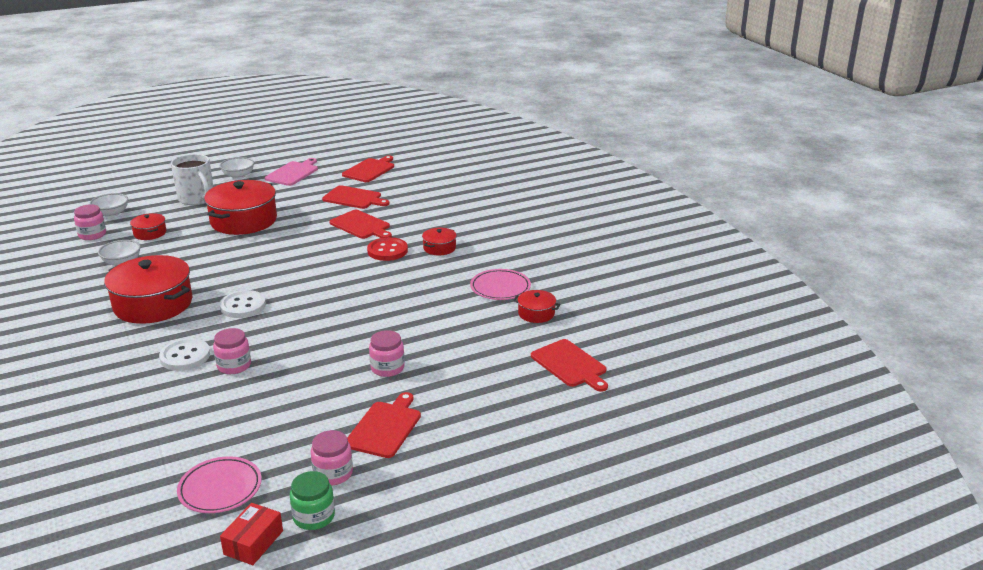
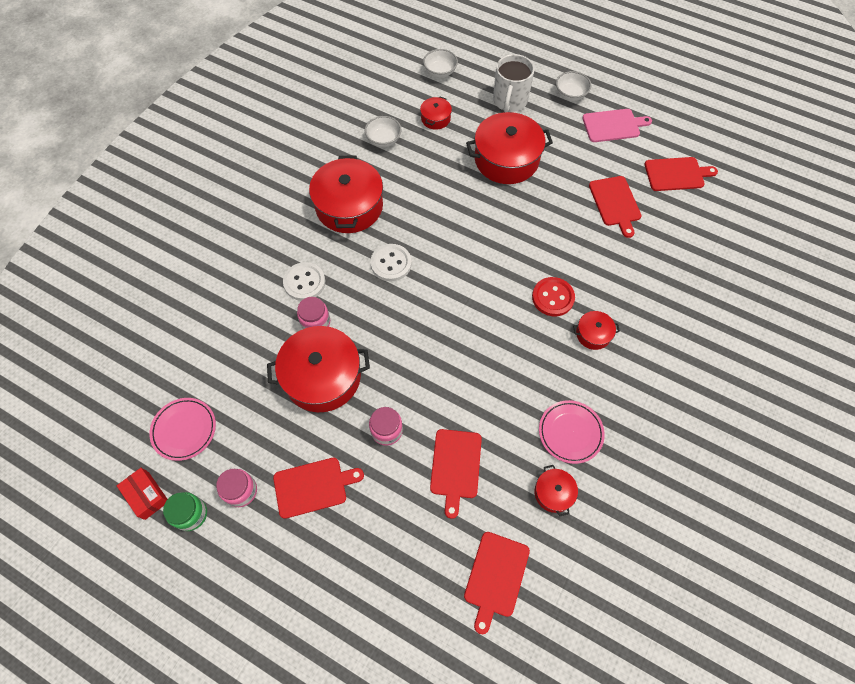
camera: 55 degrees right, 35 degrees up
pink jar [74,204,106,240] -> none
red box [220,503,283,565] -> red box turned 60 degrees clockwise [117,468,167,520]
red cutting board [329,210,392,239] -> red cutting board moved to [430,429,482,519]
none -> red pot [267,326,370,412]

